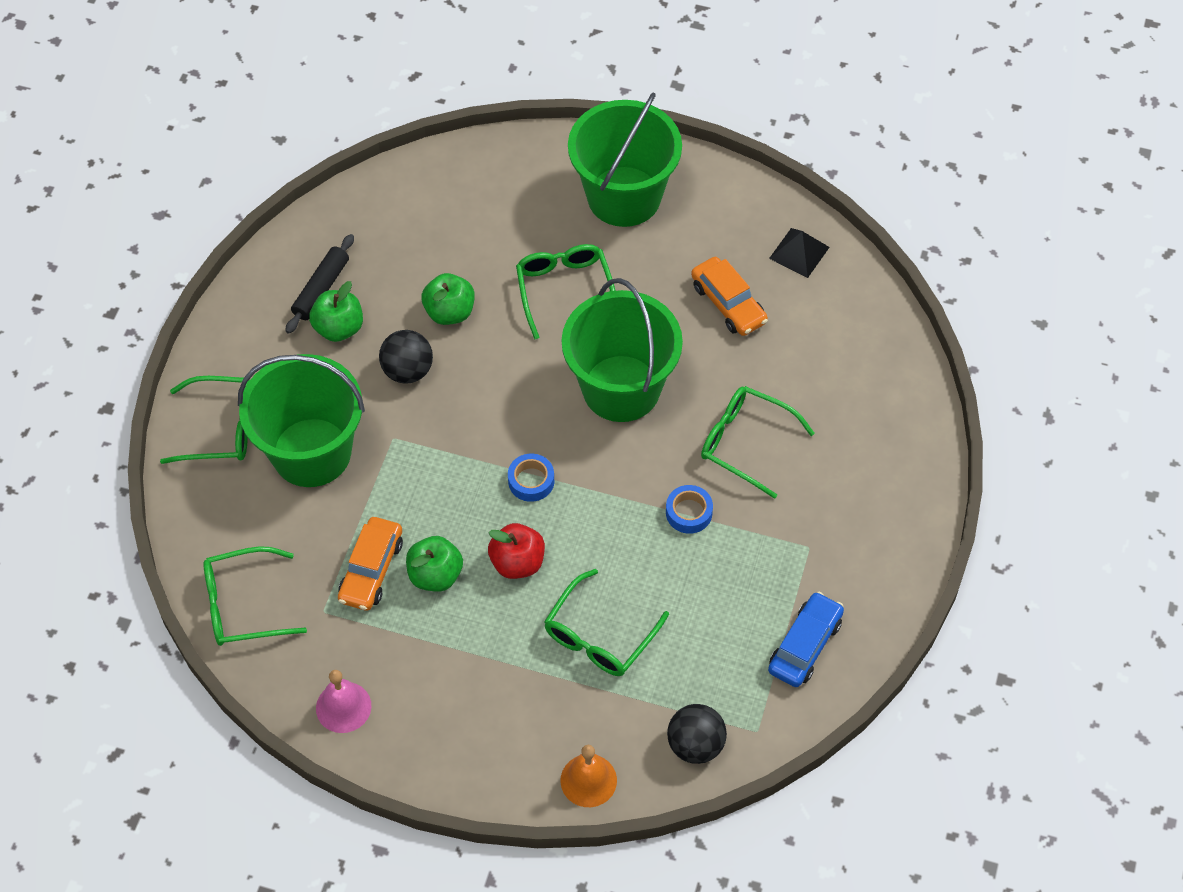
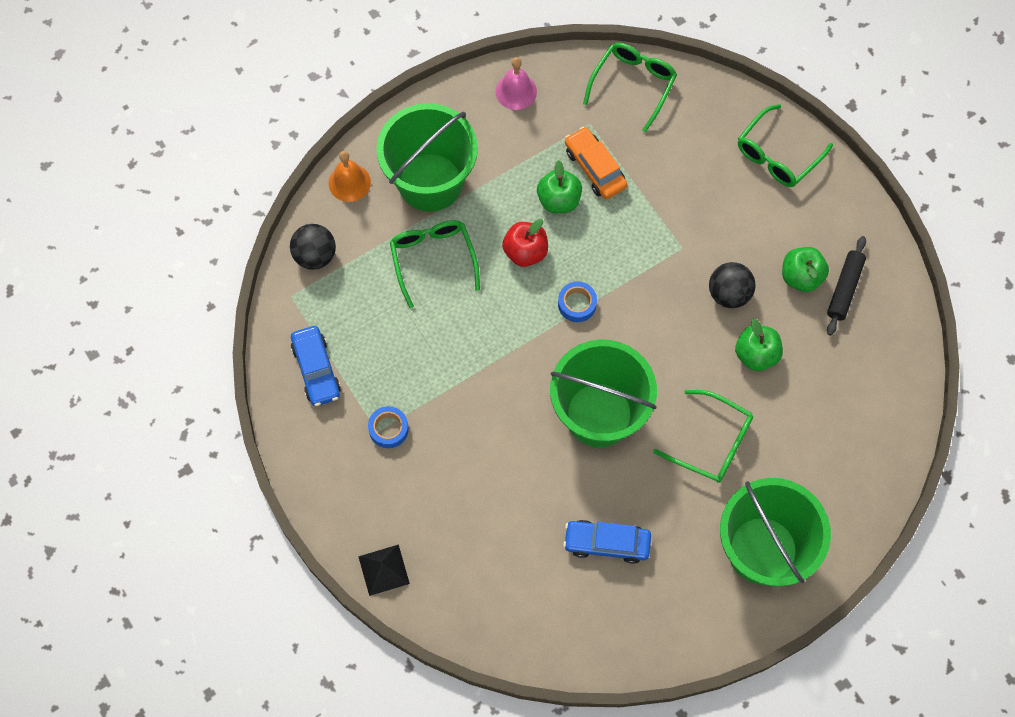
camera: 130 degrees right, 10 degrees up
green bucket [238,354,365,487] -> green bucket moved to [376,103,478,212]
black rolling pin [285,234,354,334] -> black rolling pin turned 45 degrees clockwise [827,236,866,336]
blue tape [666,485,713,534] -> blue tape moved to [368,406,409,448]
orange car [691,257,768,336] -> blue car [563,520,651,564]
green glasses [701,386,815,499] -> none
black pyramid [769,228,830,278] -> black pyramid moved to [358,545,410,596]

